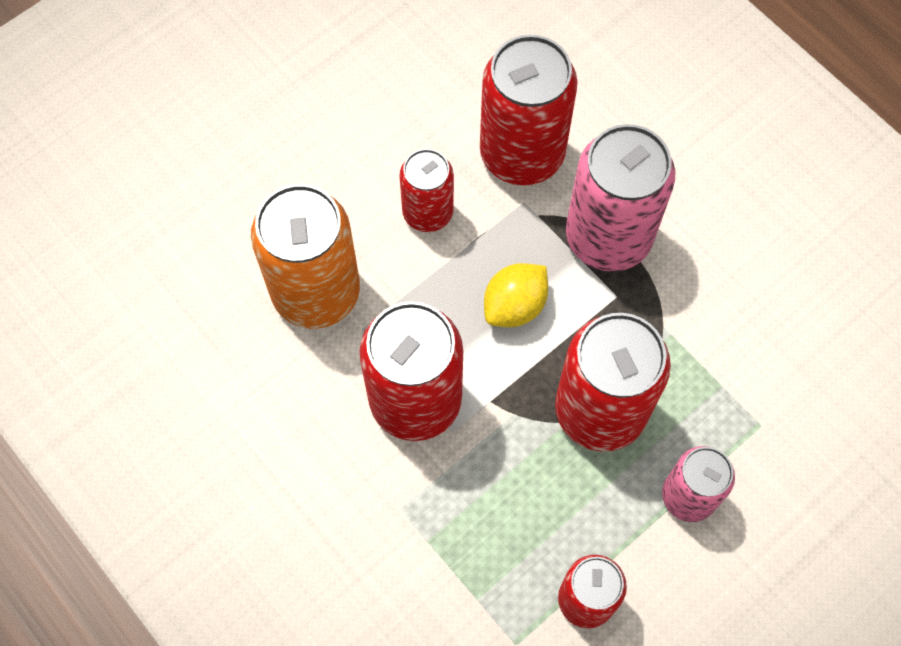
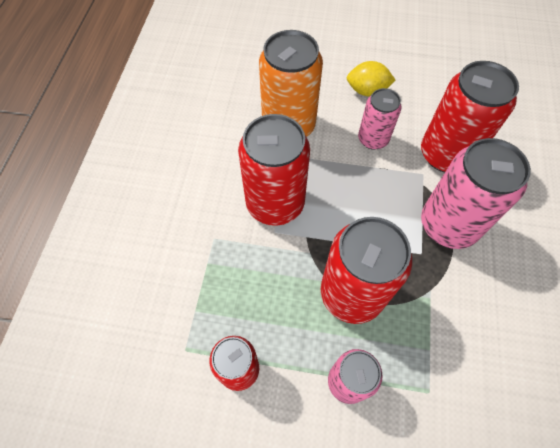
camera: 50 degrees right, 5 degrees down
red can [399,149,454,232] -> pink can [358,88,401,150]
yellow lemon [484,263,548,327] -> yellow lemon moved to [347,61,396,97]

